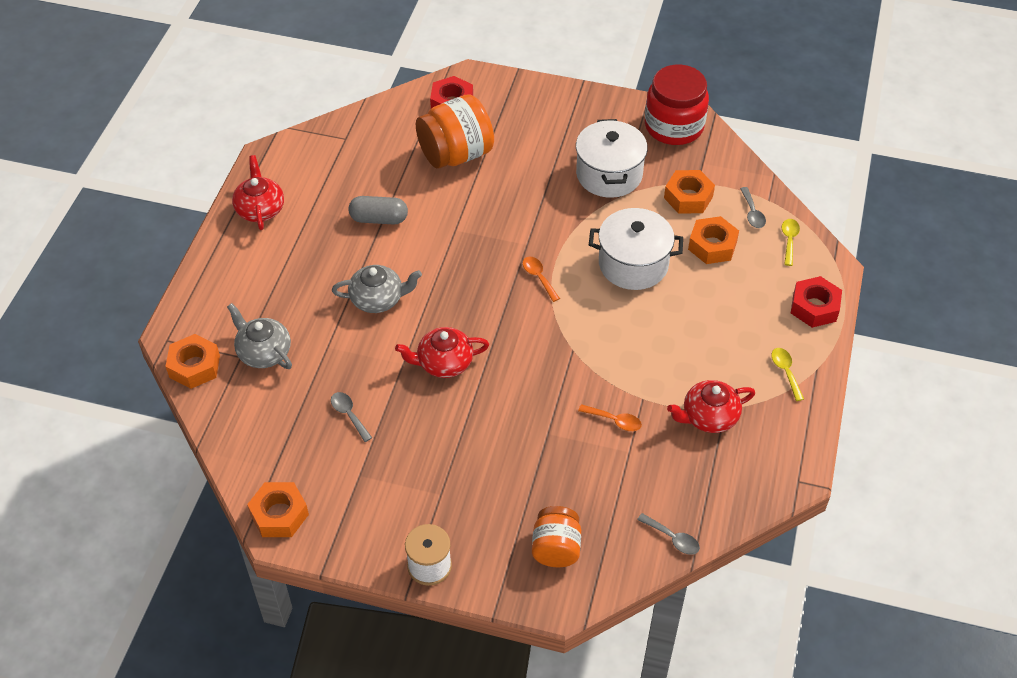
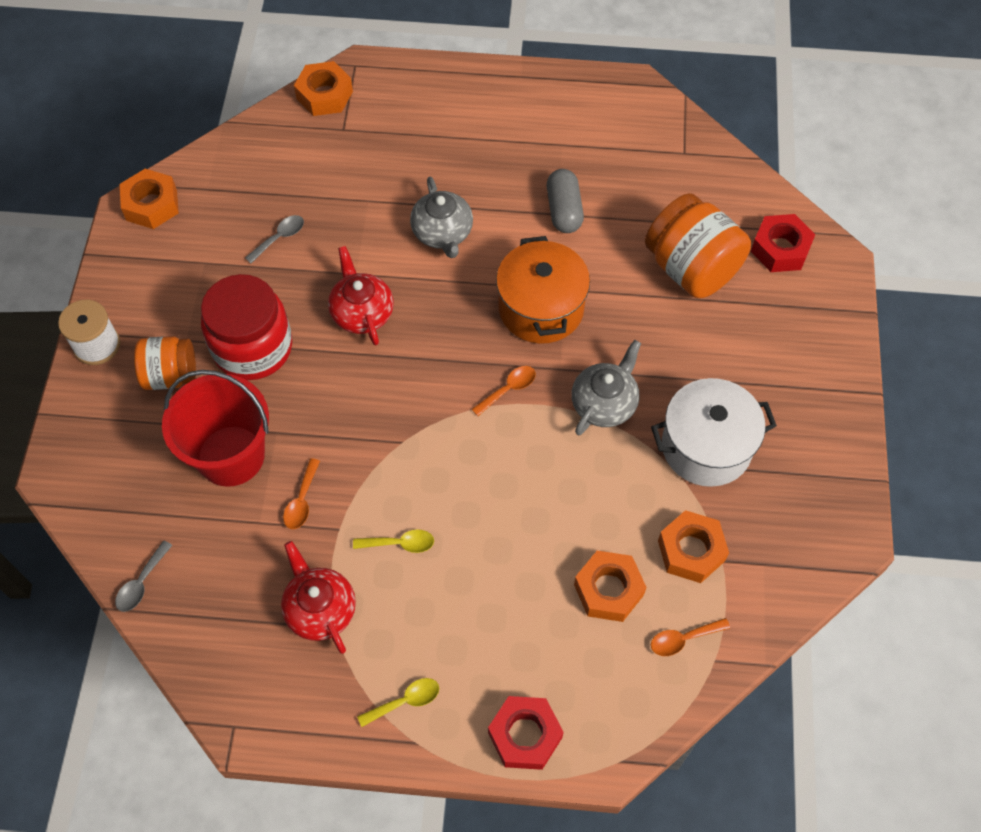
camera: 80 degrees right, 10 degrees up
grey teapot [227,303,292,369] -> grey teapot moved to [572,340,641,435]
red teapot [232,155,284,230] -> none
orange jar [532,506,581,567] -> orange jar moved to [134,336,196,390]
white pot [589,208,683,290] -> none
red jar [645,65,709,145] -> red jar moved to [201,274,292,380]
grey spoon [740,187,766,228] -> orange spoon [651,618,730,656]
yellow spoon [782,219,800,266] -> yellow spoon moved to [353,529,434,553]
none -> red bucket [162,370,269,487]
none -> orange pot [496,236,590,344]

